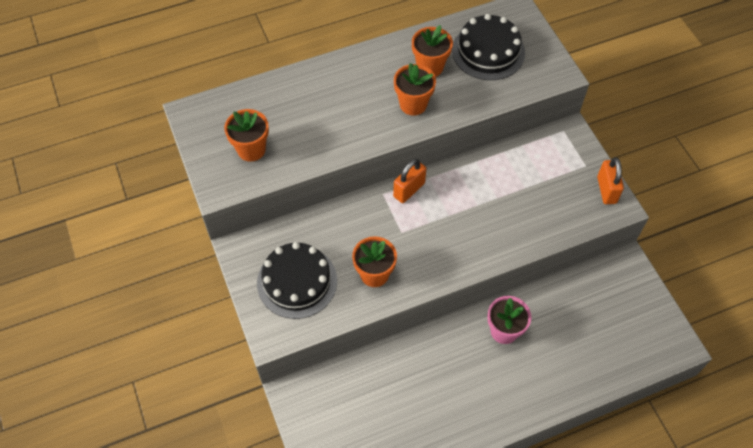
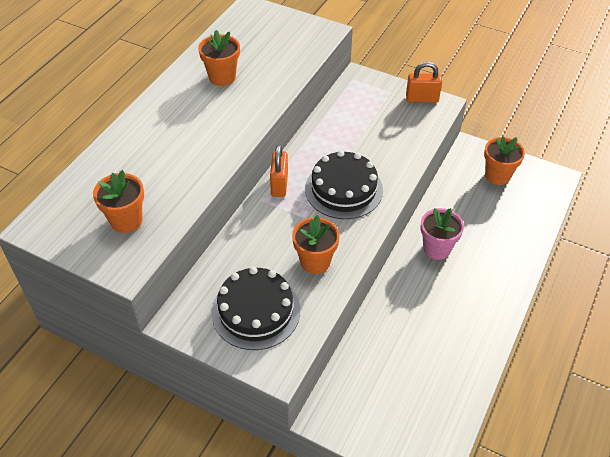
camera: 40 degrees left, 10 degrees down
orange flower pot [394,63,436,116] -> orange flower pot moved to [484,136,525,185]
black cake [452,14,525,80] -> black cake moved to [305,150,383,219]
orange padlock [597,157,624,204] -> orange padlock turned 45 degrees counterclockwise [406,62,442,102]

